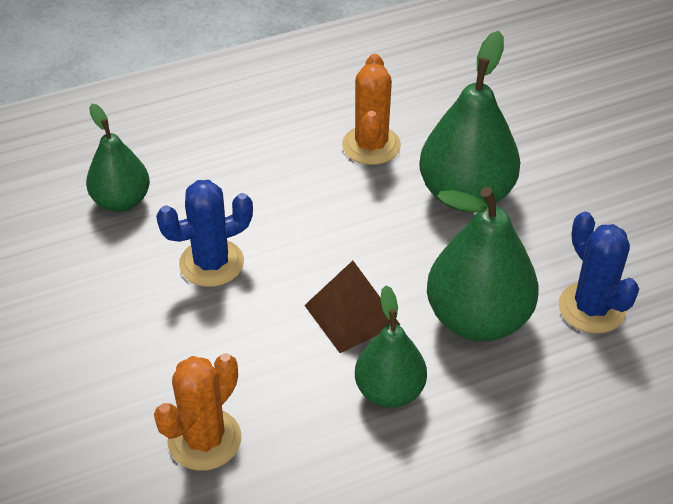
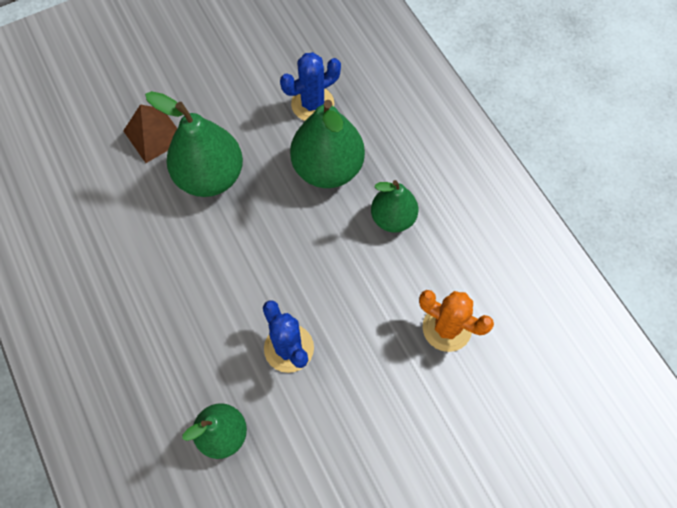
camera: 95 degrees left, 20 degrees up
brown pyramid [304,261,400,353] -> brown pyramid moved to [123,104,177,163]
orange cactus [342,54,401,165] -> none

